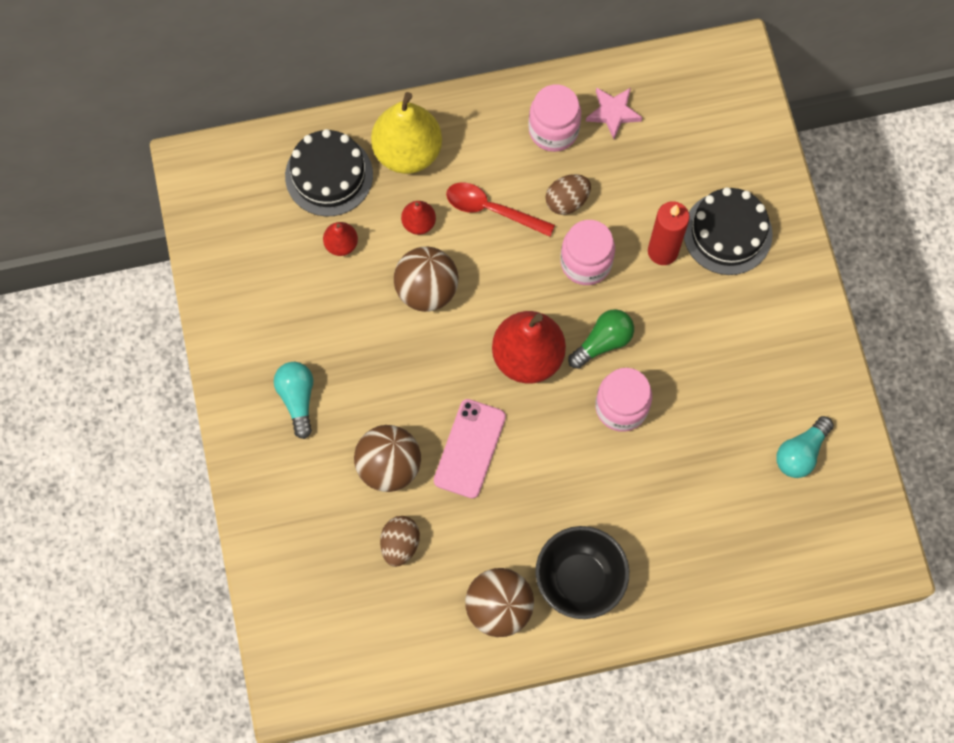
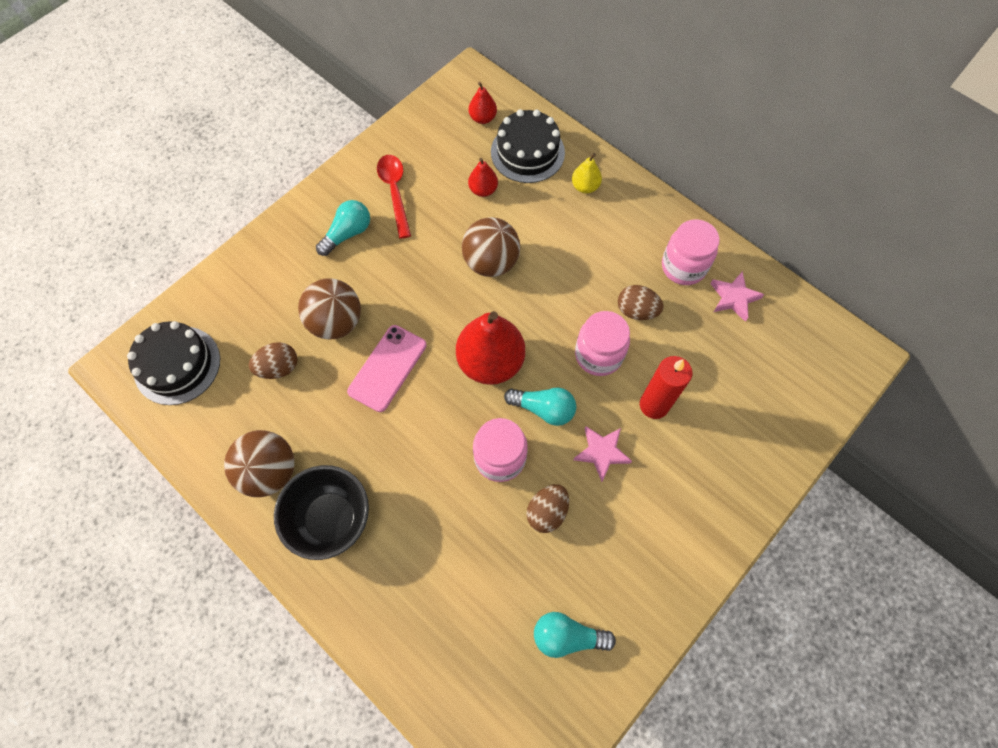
camera: 55 degrees right, 5 degrees down
yellow pear [371,92,442,174] -> yellow pear [572,153,602,194], size x0.49
red pear [401,201,436,235] -> red pear moved to [469,82,497,124]
pink phone [434,399,506,499] -> pink phone turned 45 degrees counterclockwise [347,325,427,412]
red spoon [446,183,555,237] -> red spoon moved to [377,155,411,239]
green light bulb [568,309,634,369] -> turquoise light bulb [504,388,576,426]
black cake [684,187,773,275] -> black cake moved to [127,321,220,405]
none -> brown egg [527,484,569,533]
none -> pink star [573,426,632,482]

